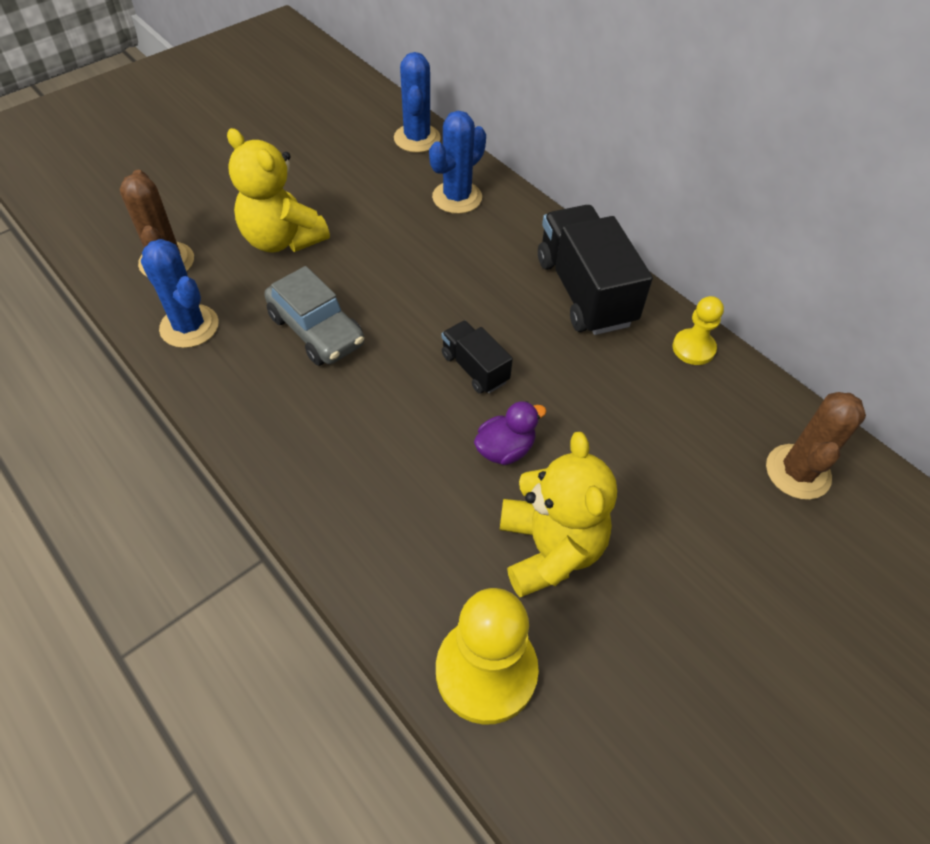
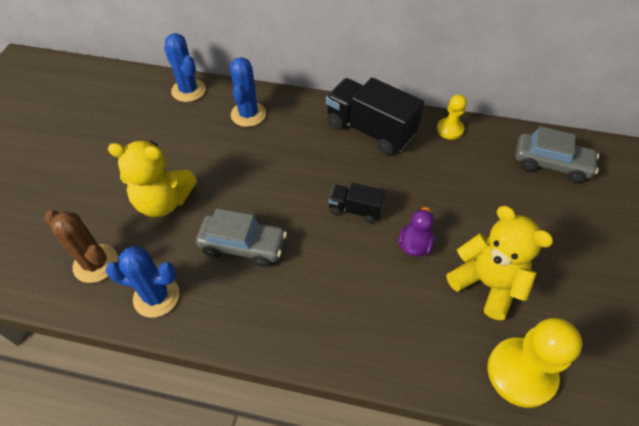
camera: 35 degrees left, 0 degrees up
brown cactus [766,392,866,500] -> grey car [515,126,599,183]

